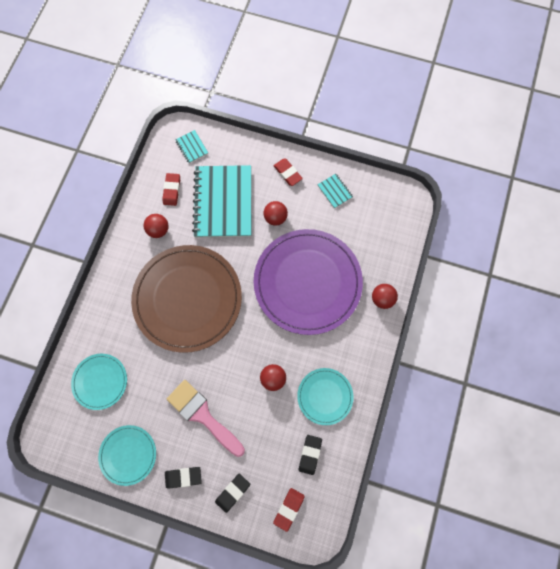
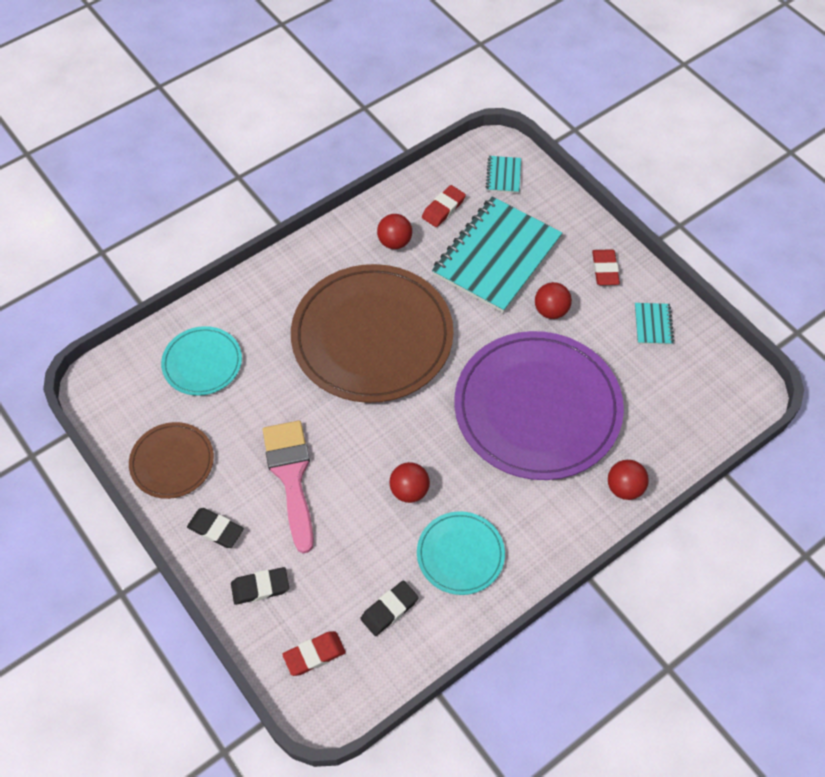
camera: 35 degrees right, 15 degrees down
turquoise plate [98,425,156,486] -> brown plate [129,422,214,499]

